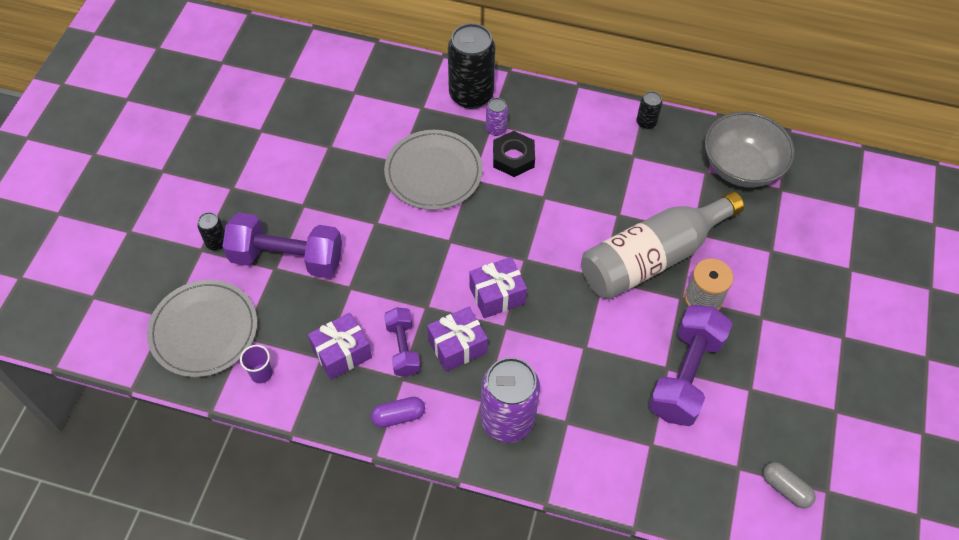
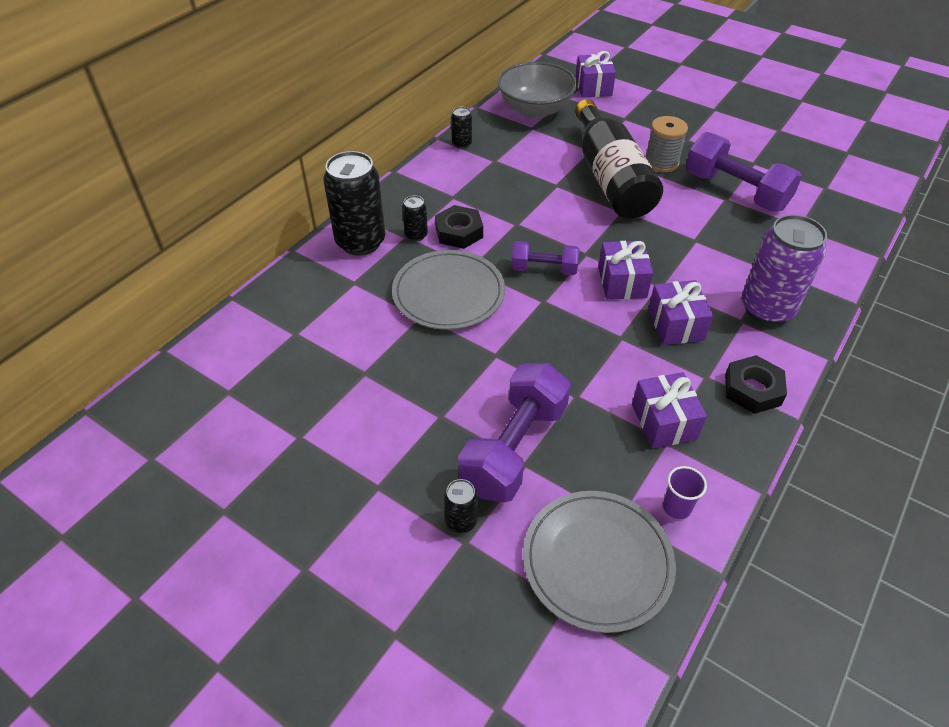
camera: 70 degrees left, 10 degrees down
purple capsule [371,397,425,428] -> black nut [725,355,787,414]
purple dumbbell [384,307,421,376] -> purple dumbbell moved to [511,241,579,275]
purple can [486,98,508,136] -> black can [402,195,428,241]
grey bottle [581,191,744,299] -> black bottle [575,99,663,219]
grey capsule [763,462,816,508] -> none
none -> purple gift [576,51,616,98]

